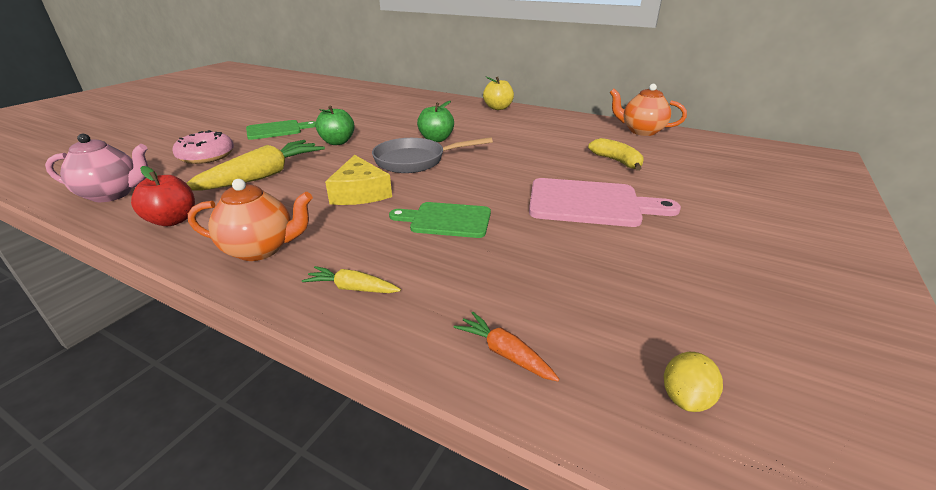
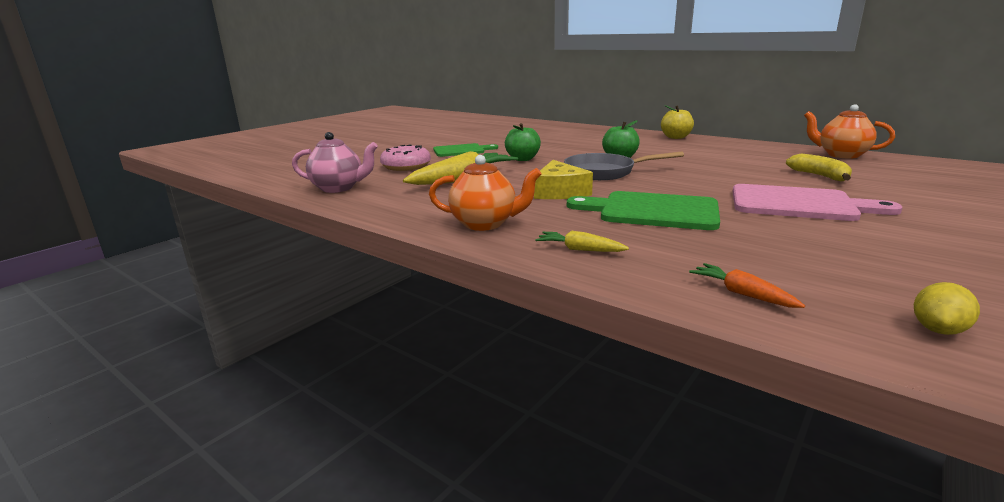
camera: 10 degrees right, 10 degrees down
red apple [131,166,195,226] -> none
green cutting board [389,202,491,238] -> green cutting board [567,191,720,230], size x1.52

